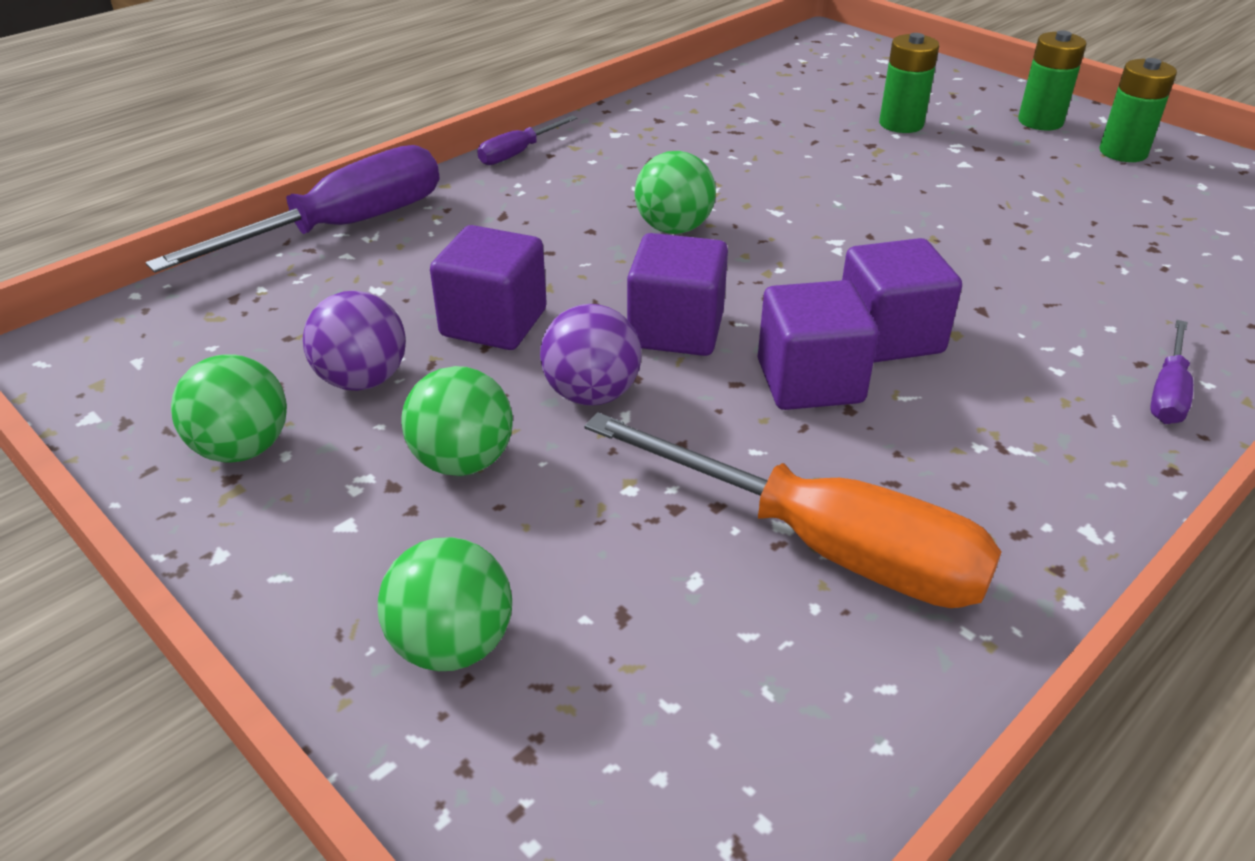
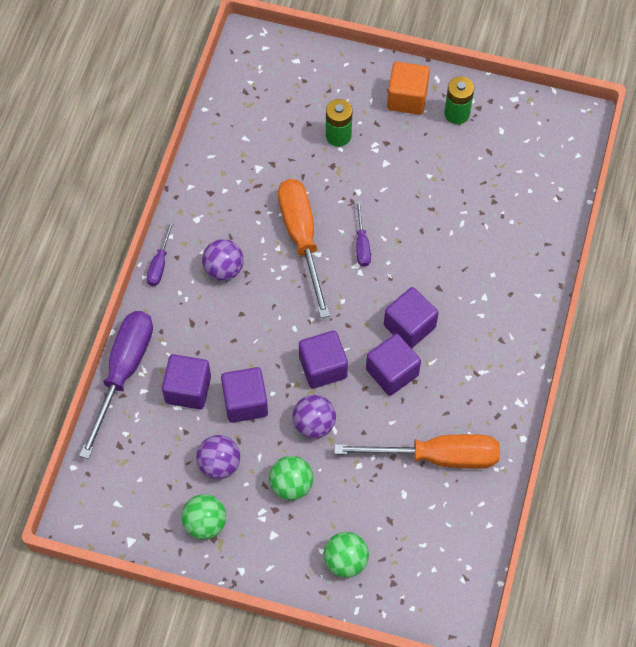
camera: 30 degrees left, 25 degrees up
green ball [635,151,716,234] -> none
green battery [1018,31,1087,131] -> orange cube [387,62,430,115]
purple screwdriver [1150,320,1193,424] -> purple screwdriver moved to [356,201,371,267]
none -> purple cube [162,354,211,409]
none -> purple ball [202,239,244,281]
none -> orange screwdriver [278,179,330,318]

